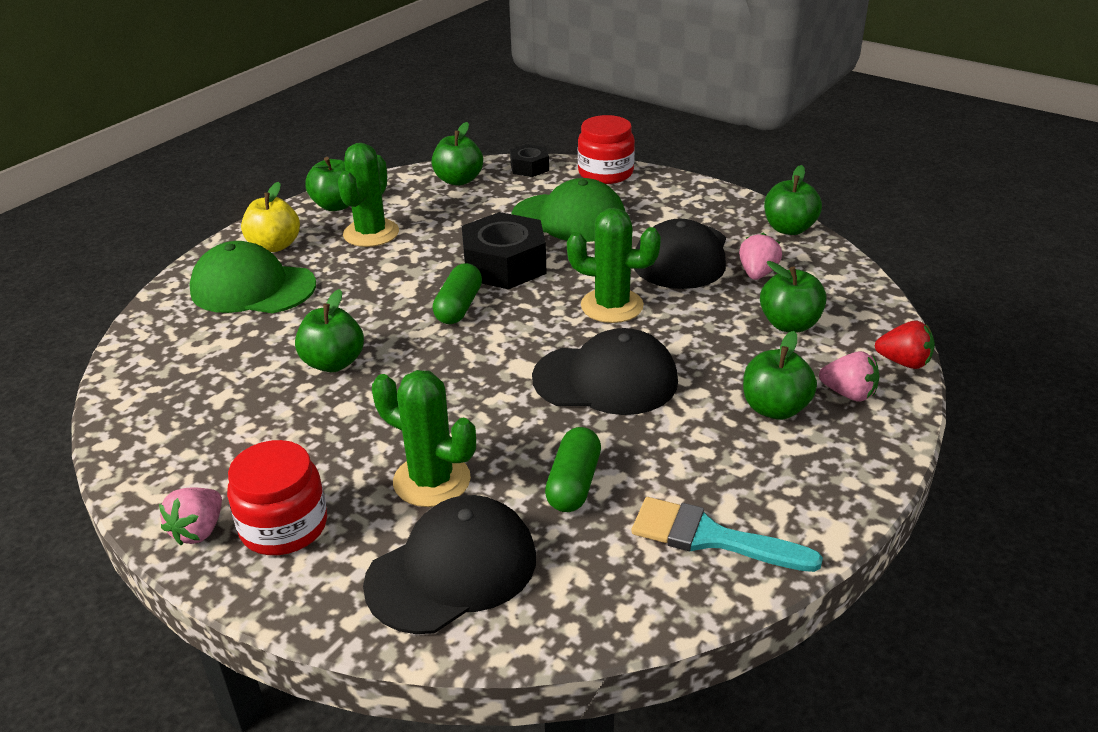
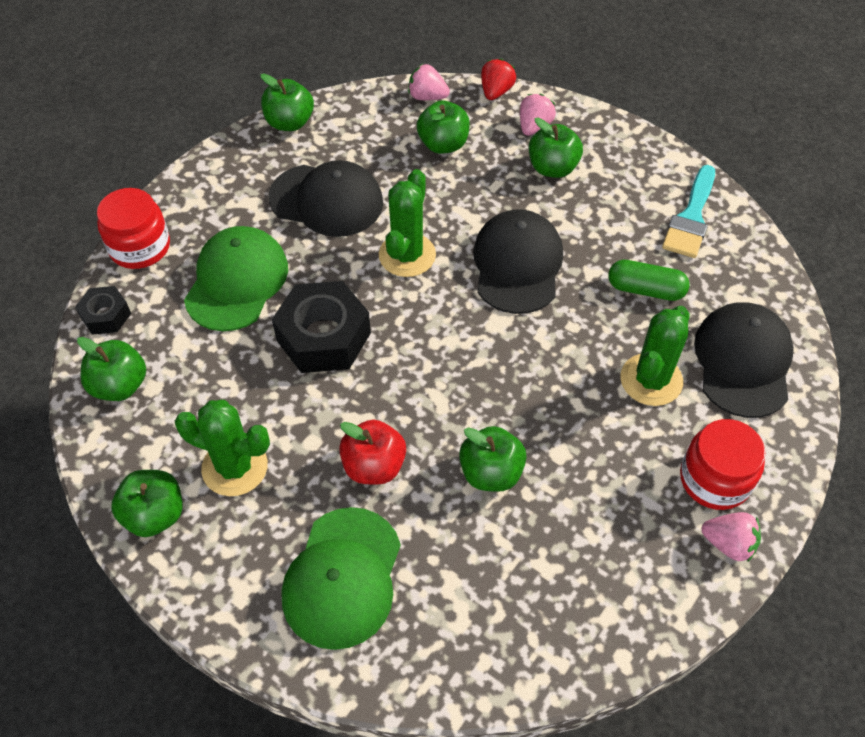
camera: 90 degrees left, 20 degrees up
yellow apple [241,182,300,252] -> none
black cap [363,495,536,634] -> black cap turned 45 degrees clockwise [694,302,794,418]
green capsule [433,263,482,324] -> none
pink strawberry [739,233,782,280] -> pink strawberry moved to [408,64,450,100]
none -> red apple [339,420,406,484]

